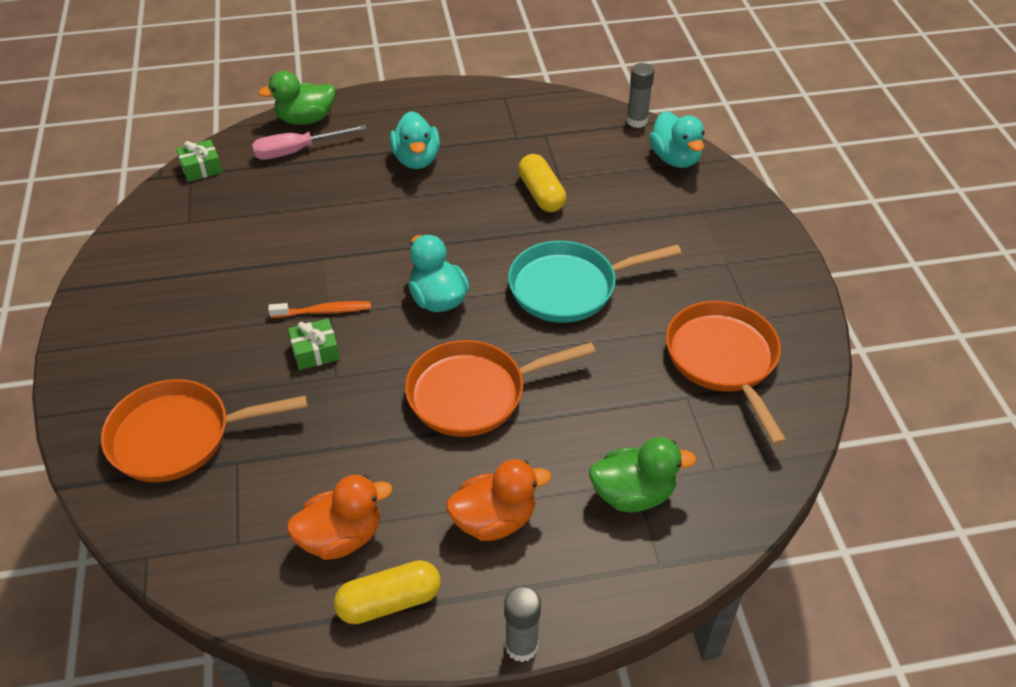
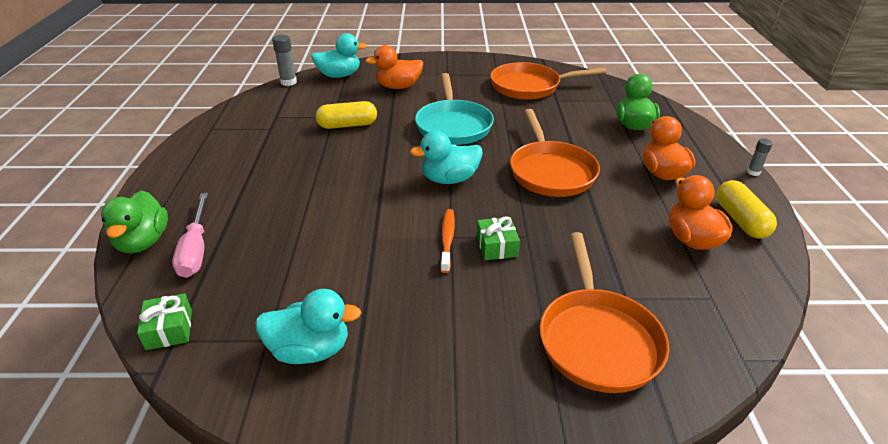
camera: 80 degrees left, 10 degrees down
turquoise duck [390,111,440,169] -> turquoise duck moved to [255,289,361,364]
grey glue stick [504,586,541,662] -> grey glue stick [747,138,773,176], size x0.61
none -> orange duck [365,45,423,89]

